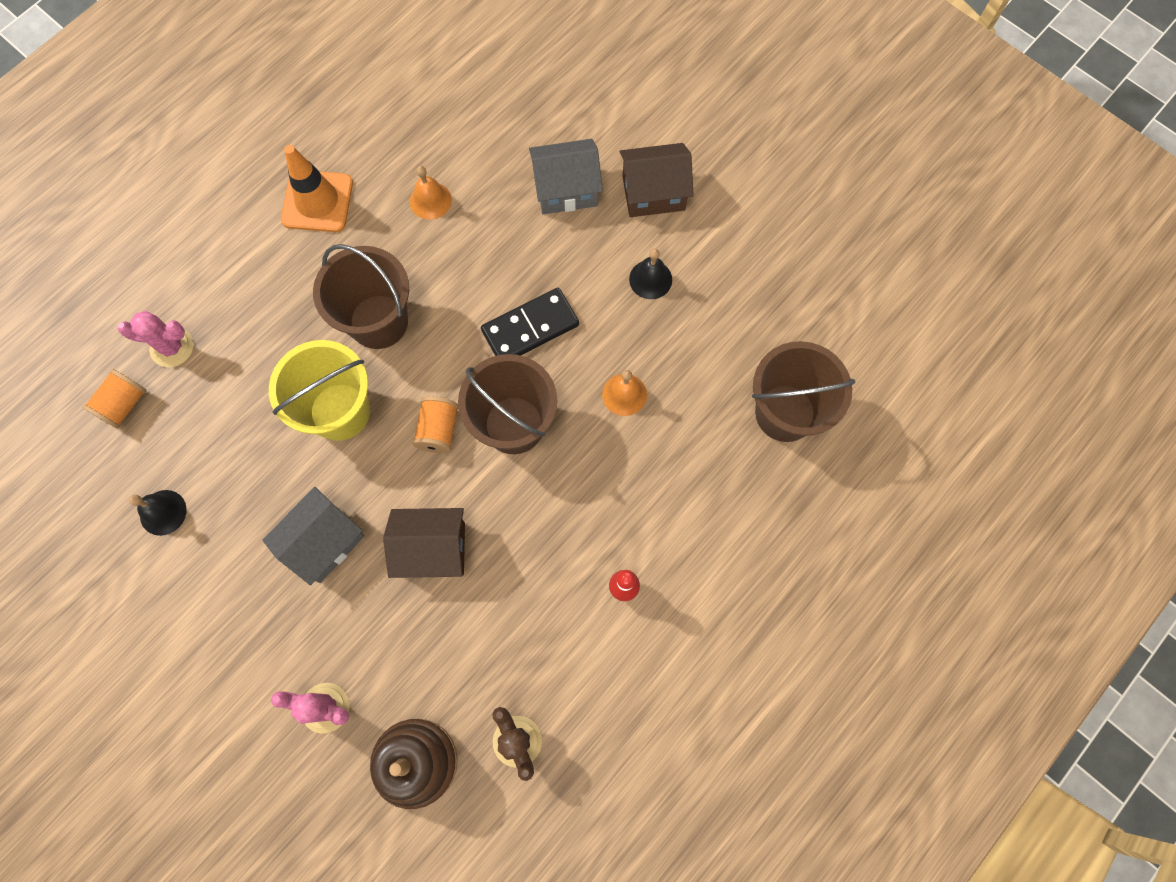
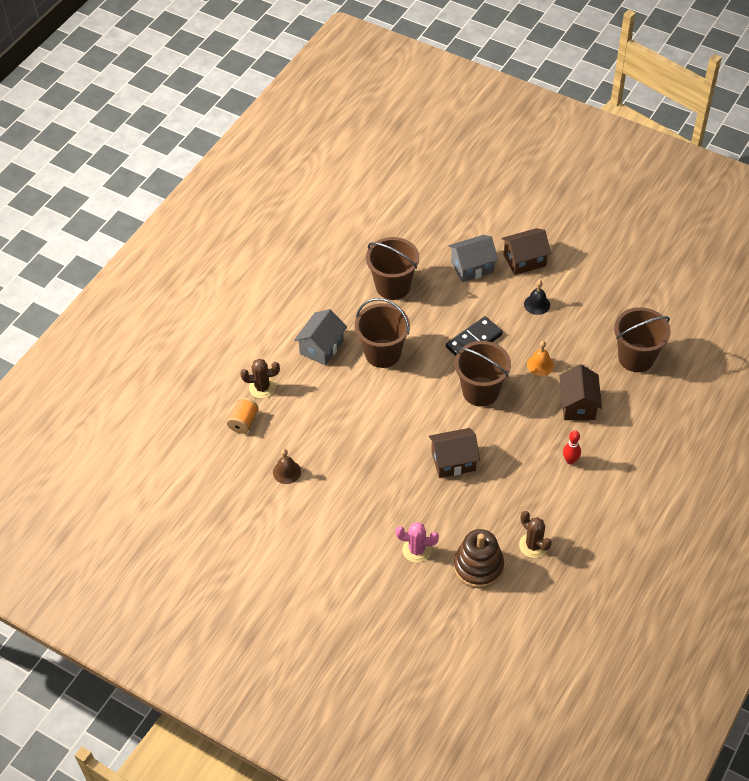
camera: 10 degrees left, 20 degrees down
pink cactus [118,311,193,367] -> brown cactus [240,359,280,399]
black bell [129,490,187,536] -> brown bell [273,449,301,484]
grey house [262,487,364,585] -> grey house moved to [294,309,347,366]
yellow bucket [269,340,370,441] -> none
orange traffic cone [281,145,353,232] -> none
orange bell [410,166,452,220] -> brown bucket [366,237,419,300]
orange spool [412,396,459,453] -> none
none -> brown house [559,365,602,420]

